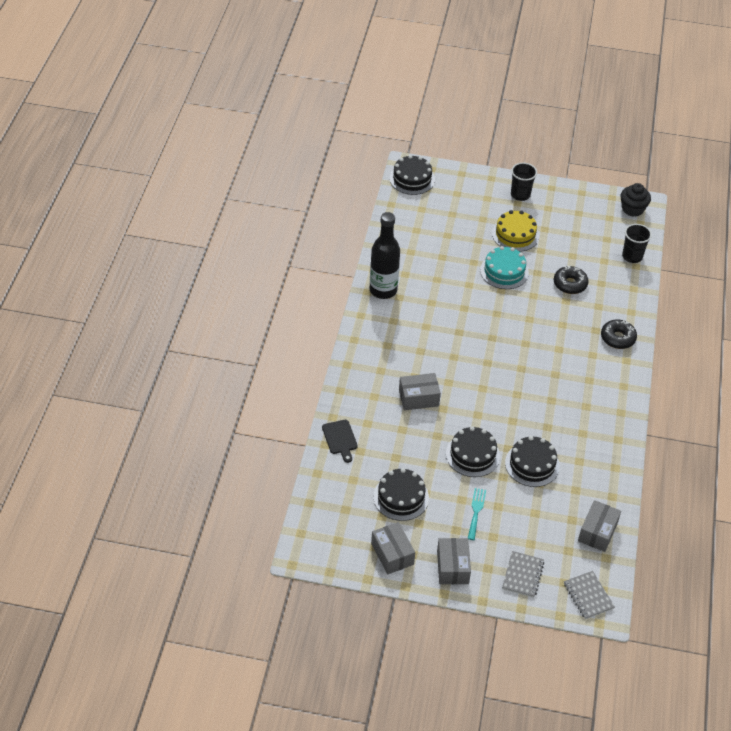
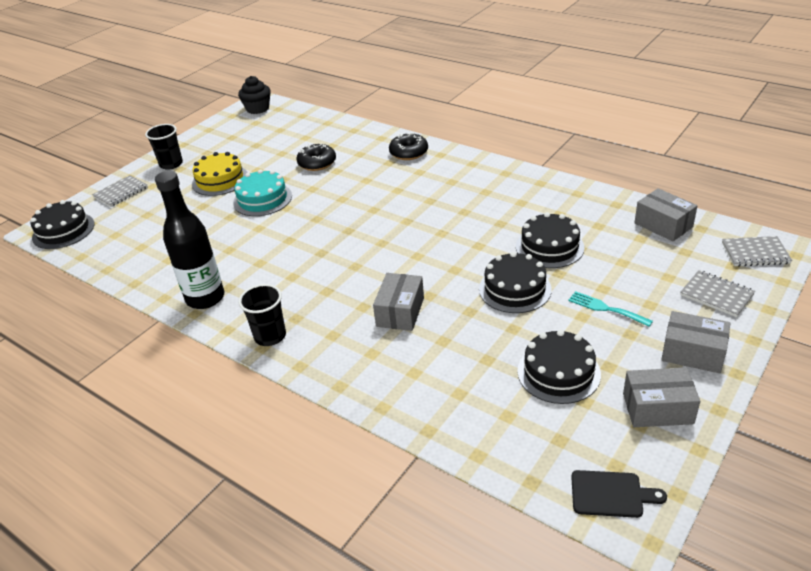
camera: 60 degrees left, 10 degrees down
black cutting board [322,420,358,463] -> black cutting board moved to [571,470,667,518]
black cup [622,224,652,263] -> black cup moved to [239,284,286,346]
none -> grey notebook [92,175,148,207]

